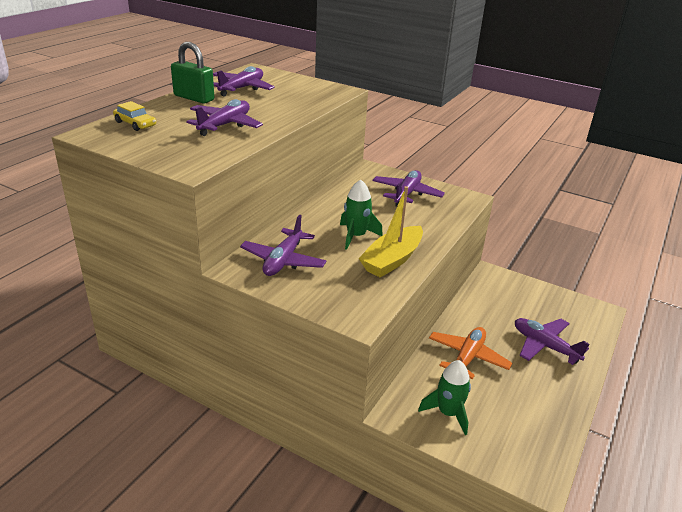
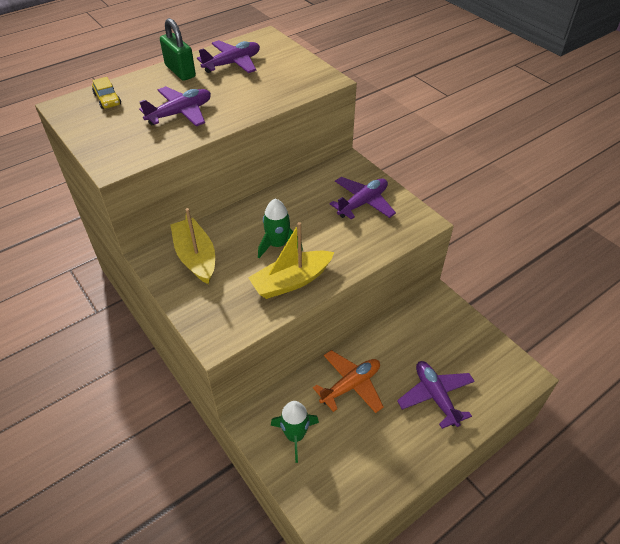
camera: 25 degrees right, 15 degrees up
purple plane [240,215,327,276] -> yellow boat [170,208,215,284]

